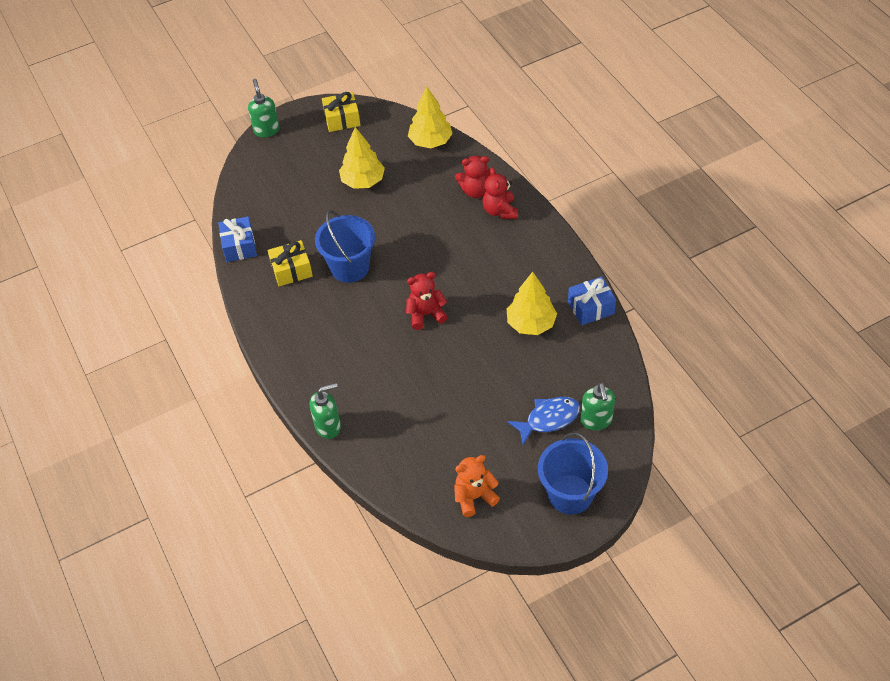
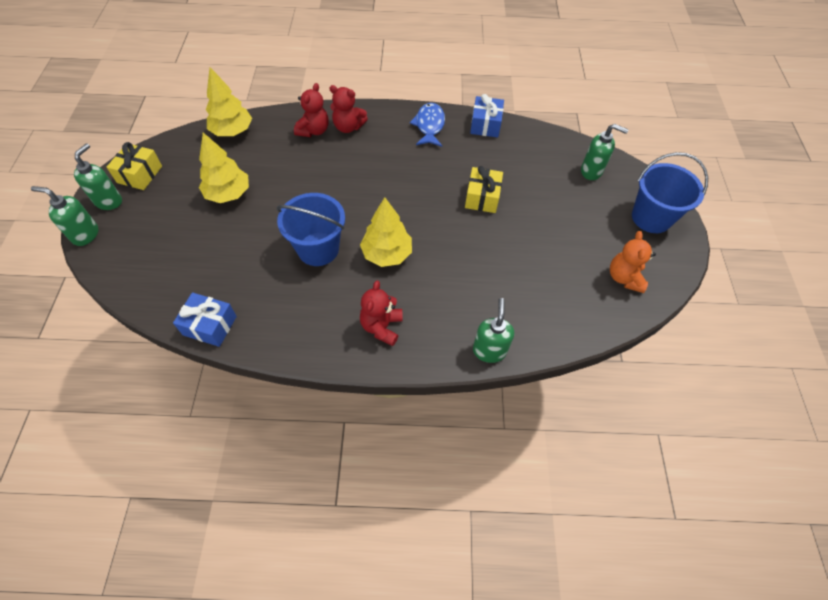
camera: 65 degrees left, 5 degrees up
yellow gift [268,240,313,286] -> yellow gift moved to [465,166,503,213]
red teddy bear [406,272,448,330] -> red teddy bear moved to [360,281,403,346]
yellow tree [507,272,557,335] -> yellow tree moved to [360,197,412,267]
blue fish [507,397,580,445] -> blue fish moved to [410,103,445,147]
none -> green soap dispenser [74,143,122,210]

